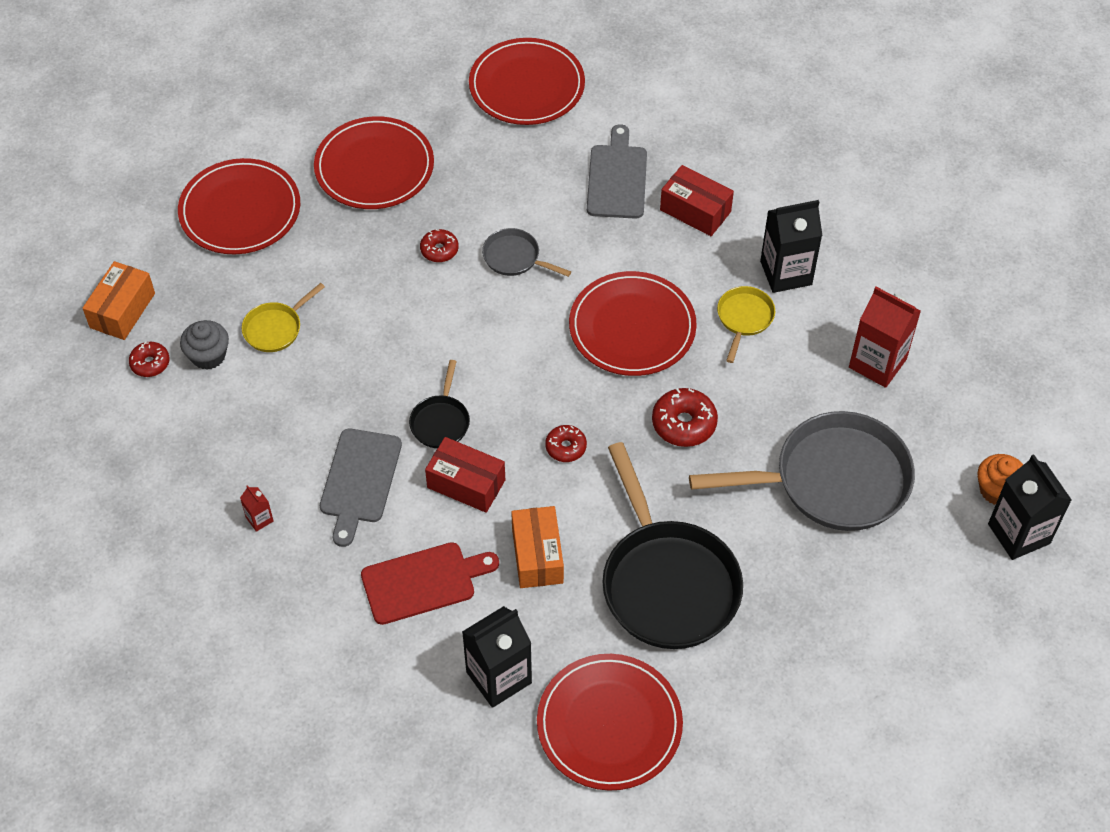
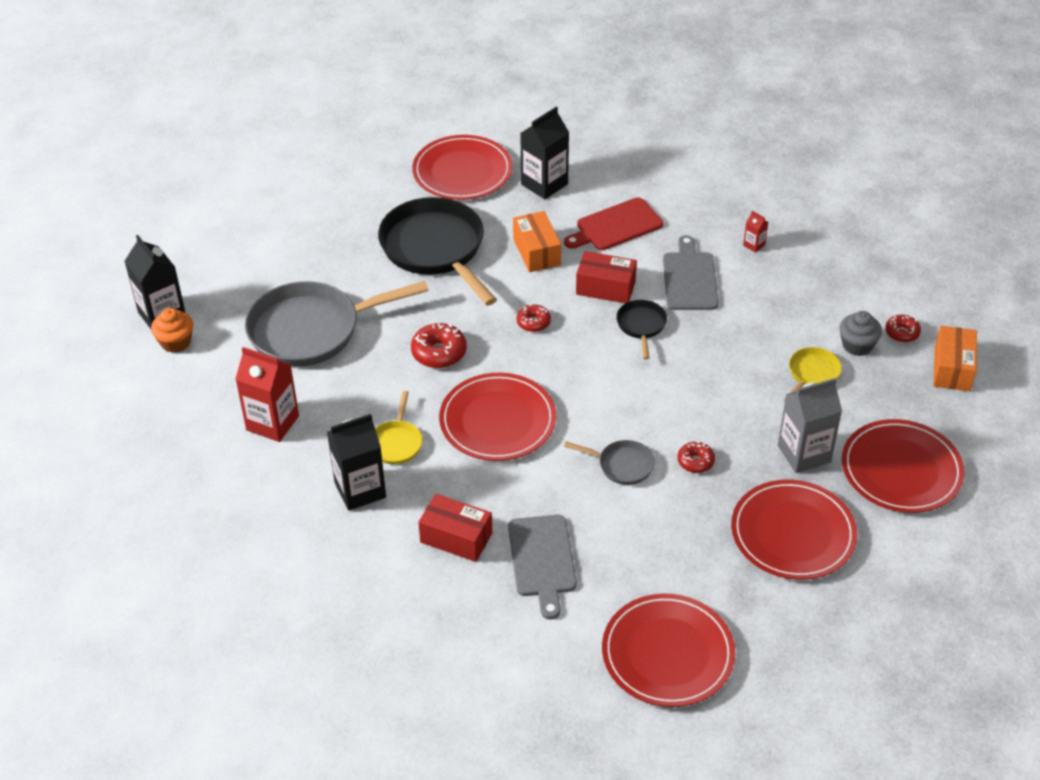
camera: 170 degrees right, 10 degrees down
none -> grey carton [778,378,842,473]

